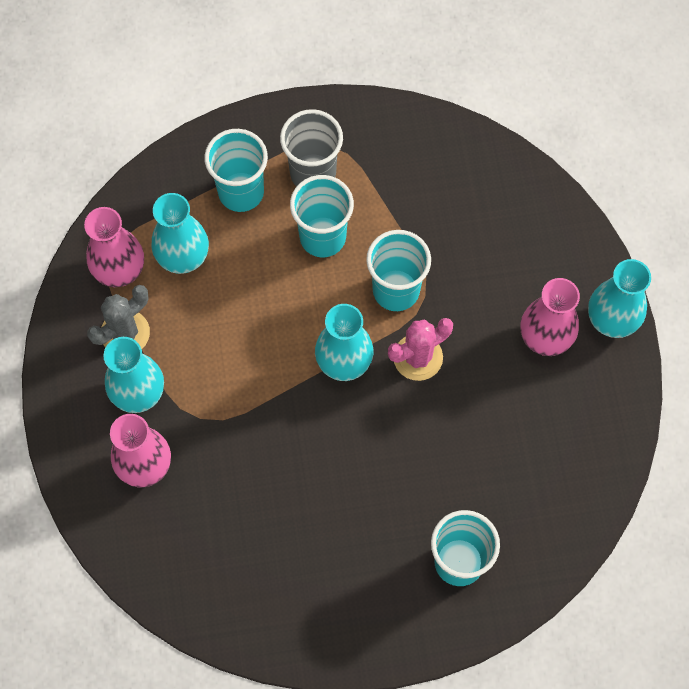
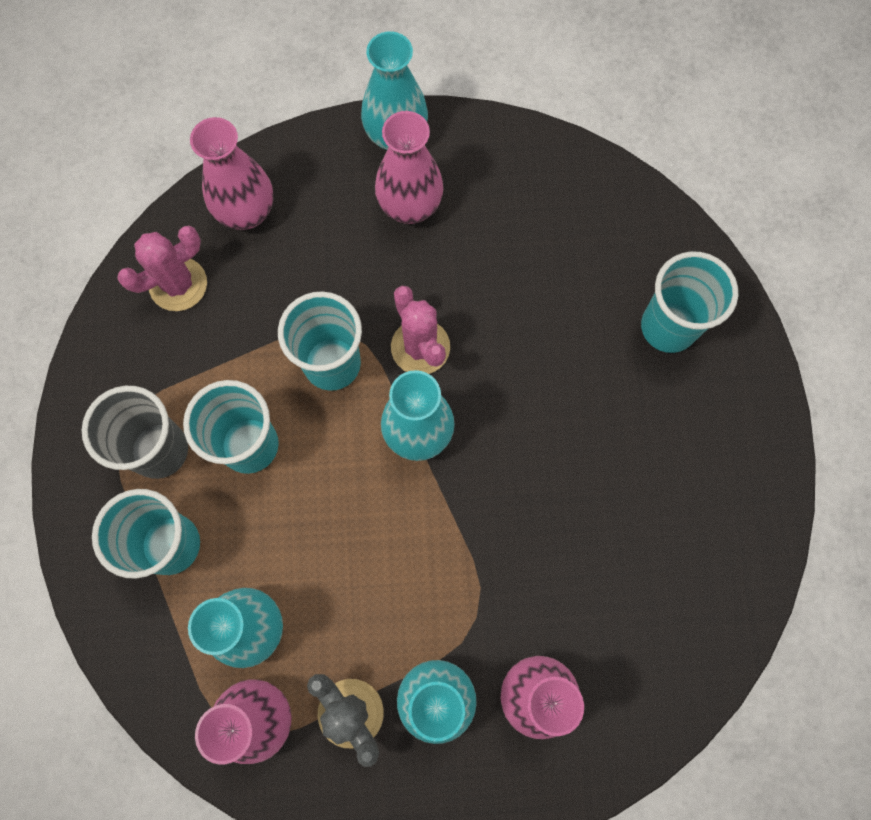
camera: 85 degrees left, 5 degrees up
none -> pink cactus [117,226,207,311]
none -> pink vase [190,117,273,230]

